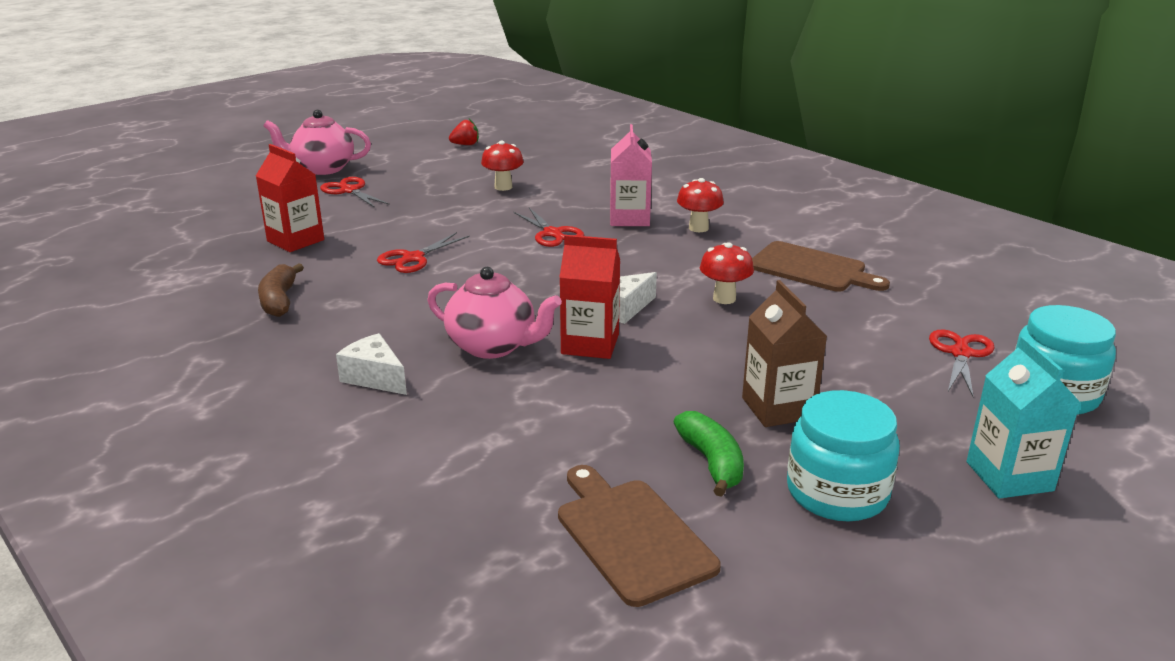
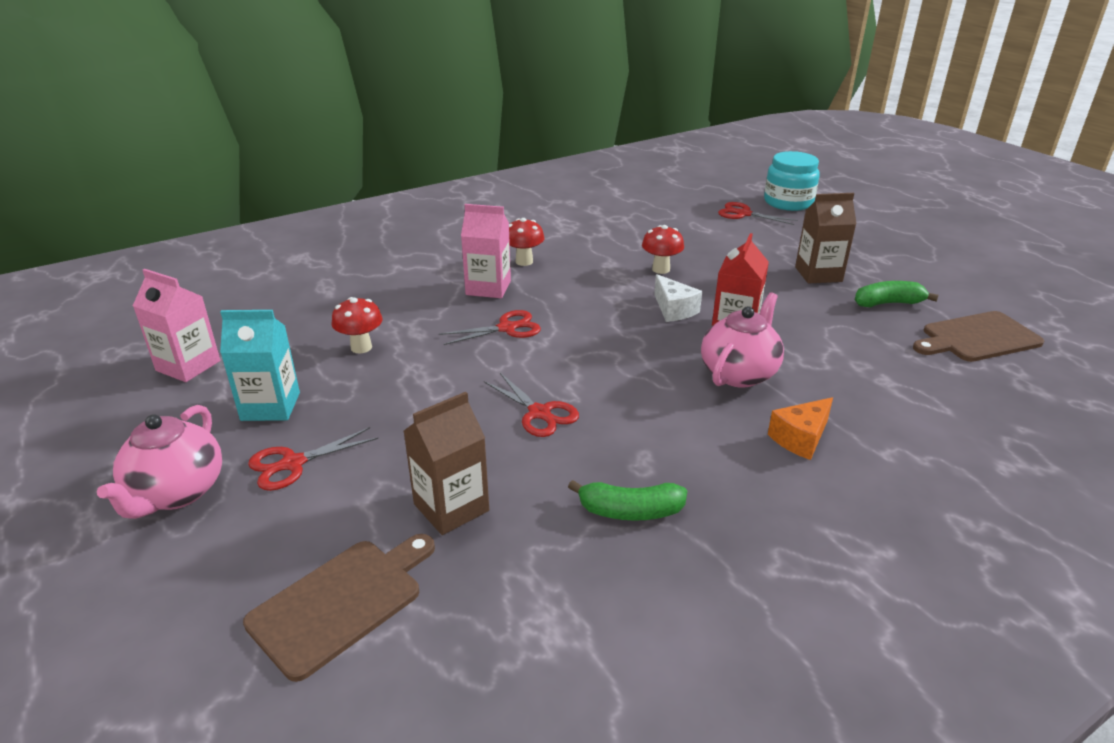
camera: 80 degrees left, 5 degrees up
red carton [256,144,324,252] -> brown carton [403,392,489,535]
brown banana [258,263,304,317] -> green banana [568,480,687,521]
white cheese [336,333,407,395] -> orange cheese [768,397,833,460]
red strawberry [449,119,479,145] -> pink carton [133,269,220,382]
brown cutting board [752,241,890,292] -> brown cutting board moved to [243,534,435,682]
turquoise jar [787,390,900,522] -> none
turquoise carton [967,337,1081,498] -> turquoise carton moved to [220,310,300,421]

